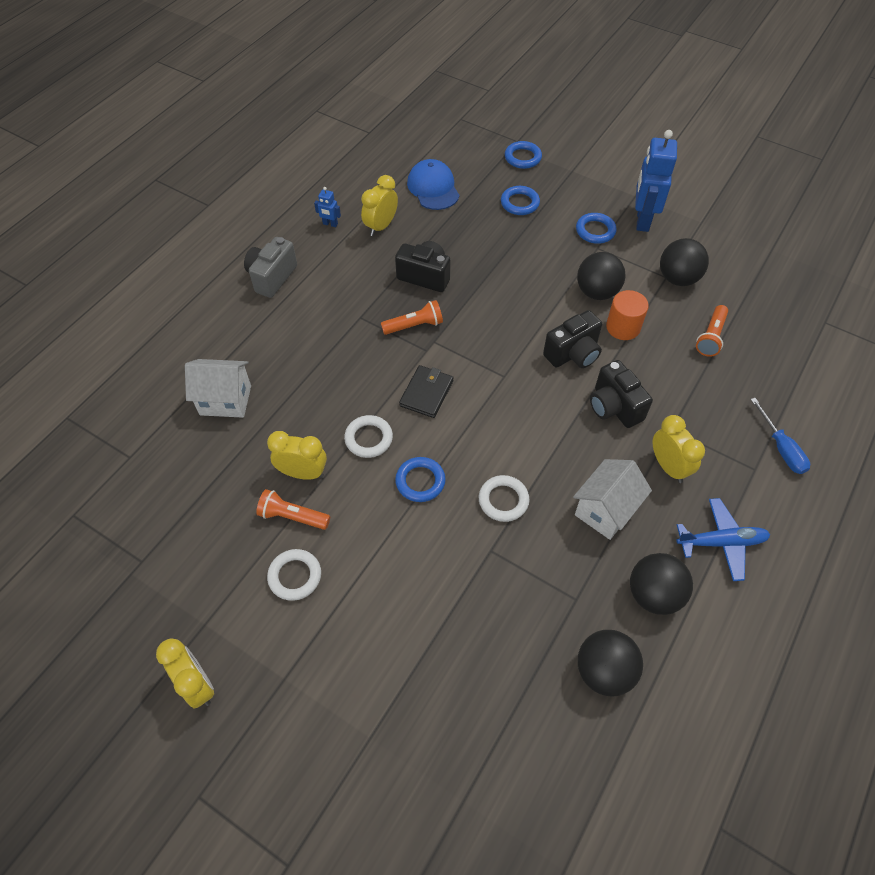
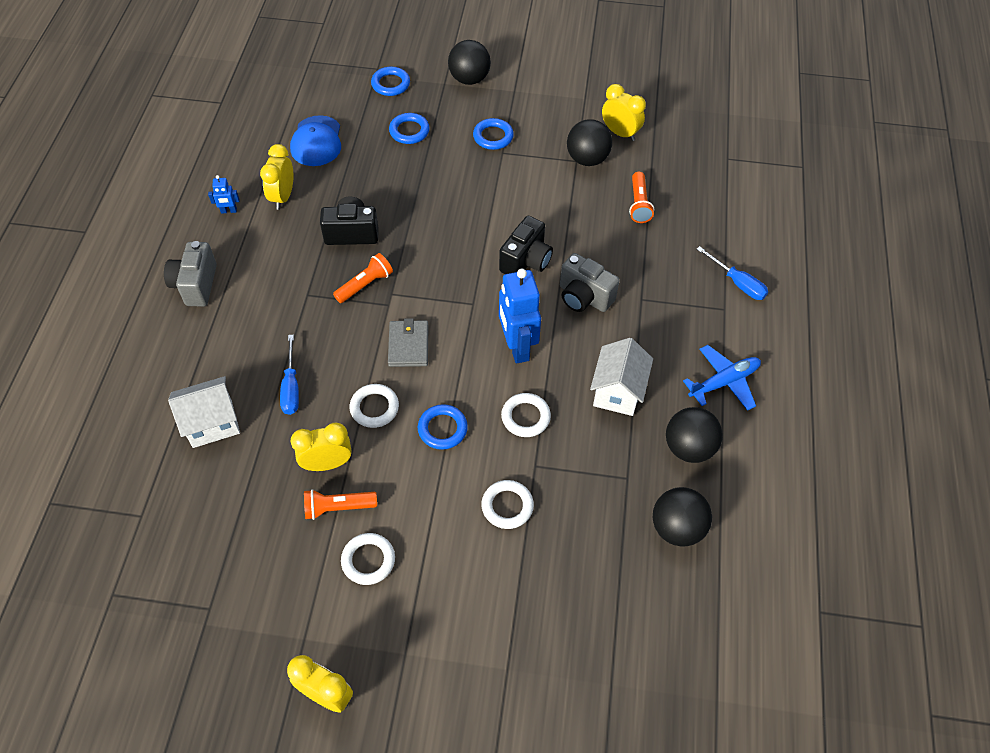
camera: 25 degrees left, 0 degrees up
black wallet [399,365,454,418] -> grey wallet [388,318,429,367]
blue cap [407,159,460,210] -> blue cap turned 135 degrees counterclockwise [290,115,341,166]
black ball [577,252,626,300] -> black ball moved to [448,40,491,85]
black camera [590,360,653,428] -> grey camera [560,253,620,312]
orange cylinder [606,290,649,340] -> none
blue robot [635,130,677,232] -> blue robot moved to [499,269,541,363]
yellow clock [652,415,705,483] -> yellow clock moved to [602,84,646,141]
none -> blue screwdriver [280,335,299,415]
none -> white ring [481,480,534,529]

